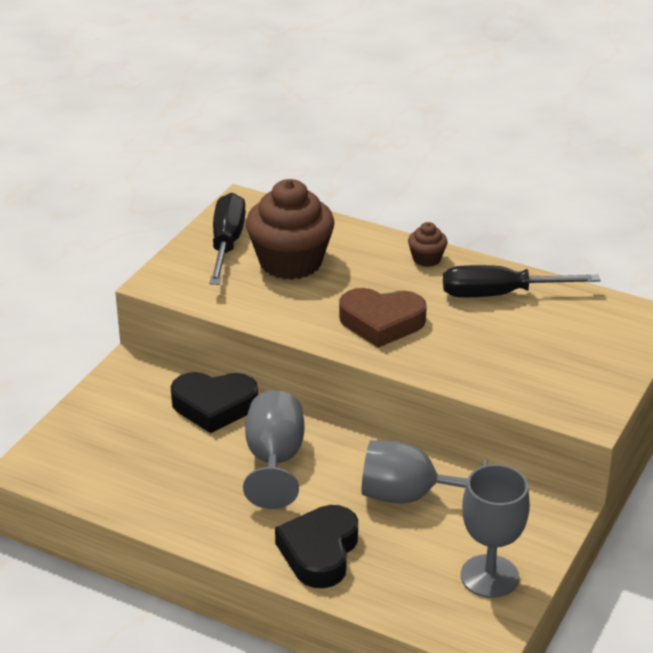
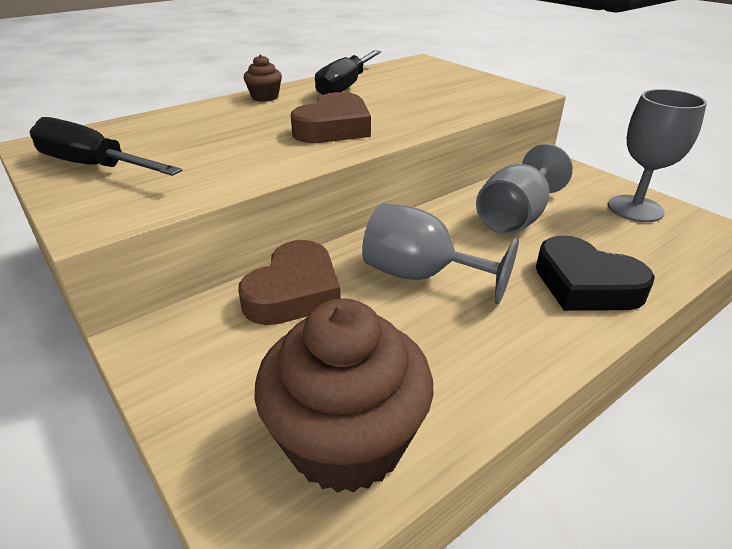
camera: 65 degrees left, 0 degrees up
black heart [171,372,258,433] -> brown heart [238,240,341,325]
brown cupcake [246,179,335,280] -> brown cupcake moved to [254,298,434,493]

